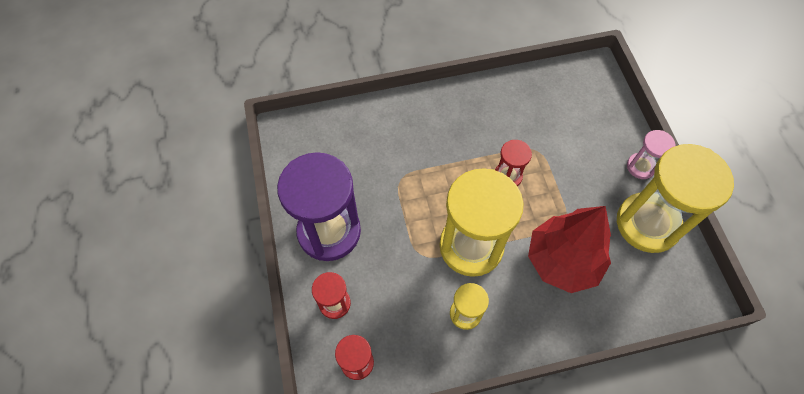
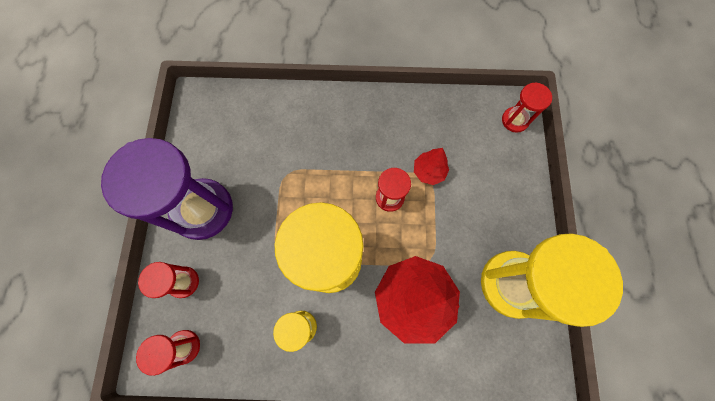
camera: 15 degrees right, 10 degrees up
pink hourglass [627,130,675,179] -> none
none -> red tree [414,148,449,185]
none -> red hourglass [502,82,552,133]

